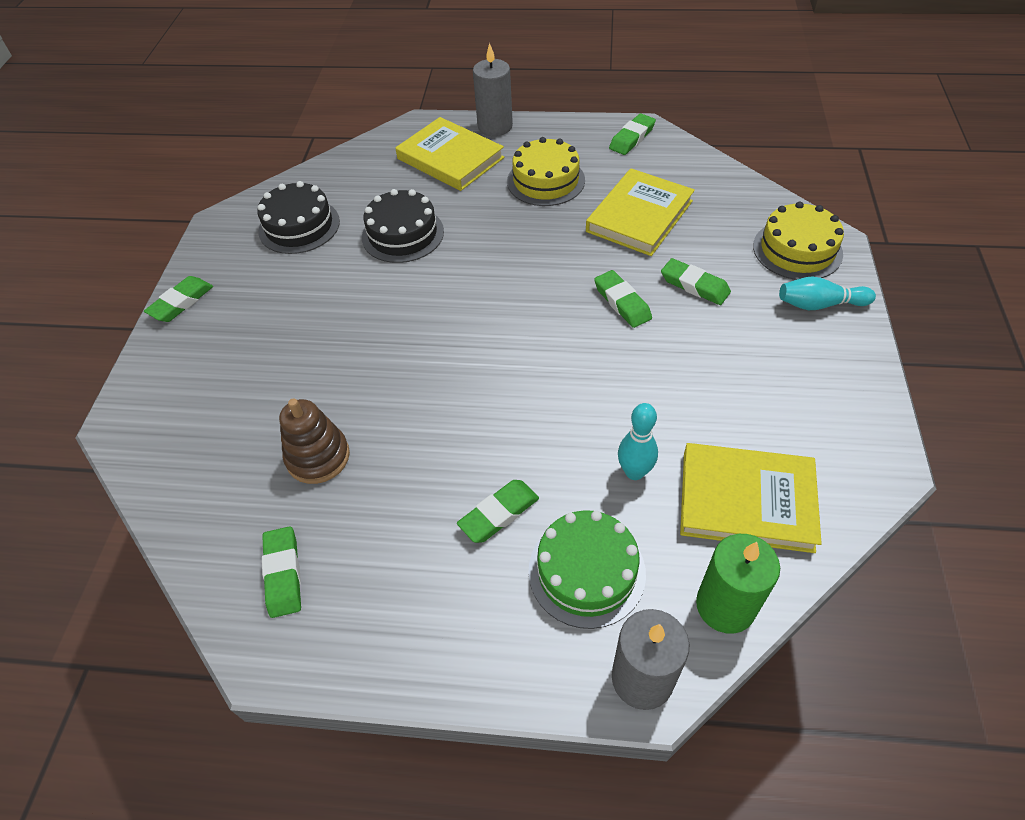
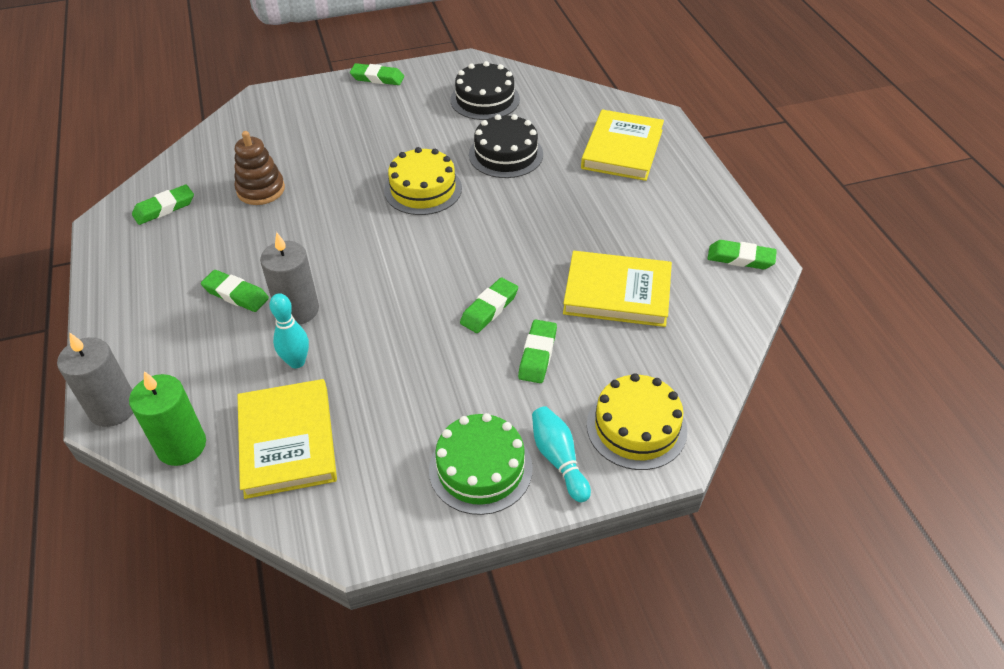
camera: 65 degrees right, 5 degrees down
grey candle [473,43,513,136] -> grey candle moved to [260,232,319,325]
yellow cake [507,137,585,206] -> yellow cake moved to [384,147,462,215]
green cake [528,510,646,629] -> green cake moved to [429,413,533,515]

